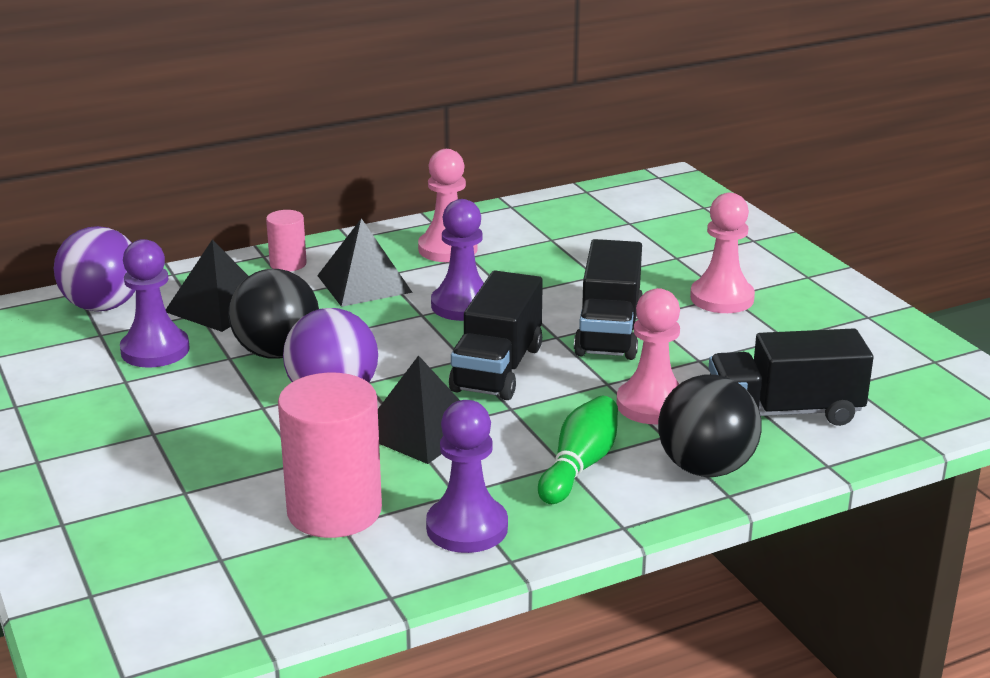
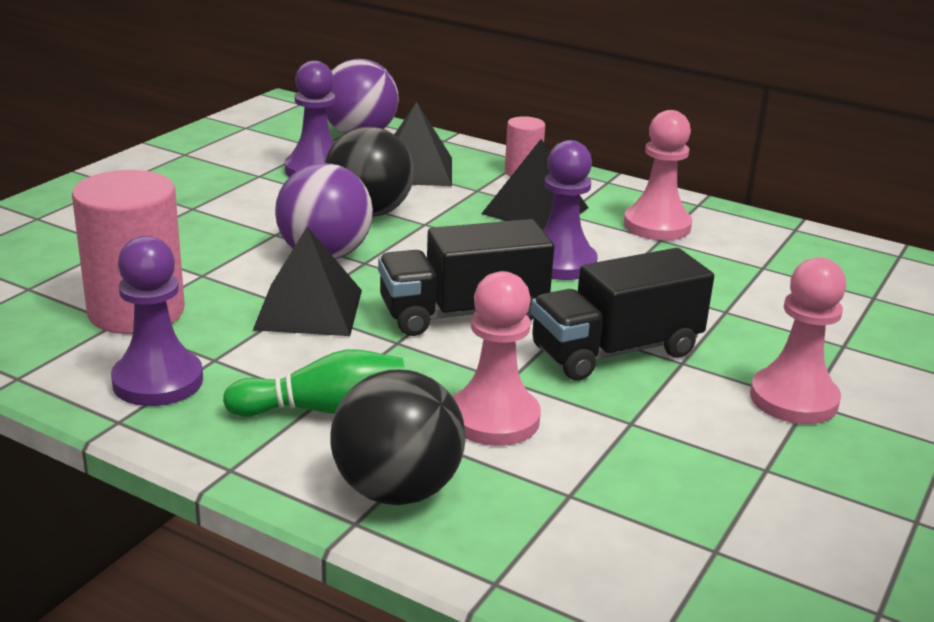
camera: 55 degrees right, 0 degrees up
black truck [709,328,874,426] -> none

